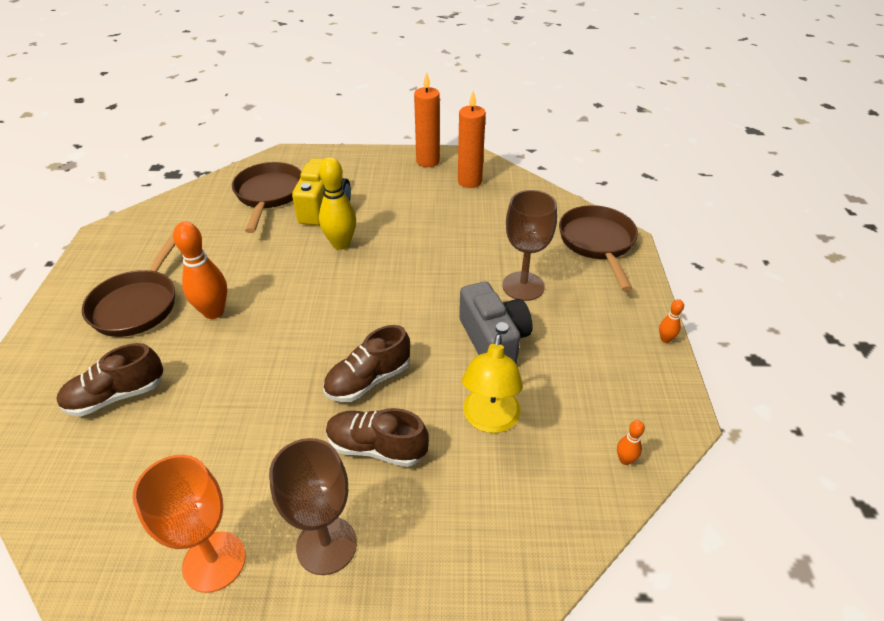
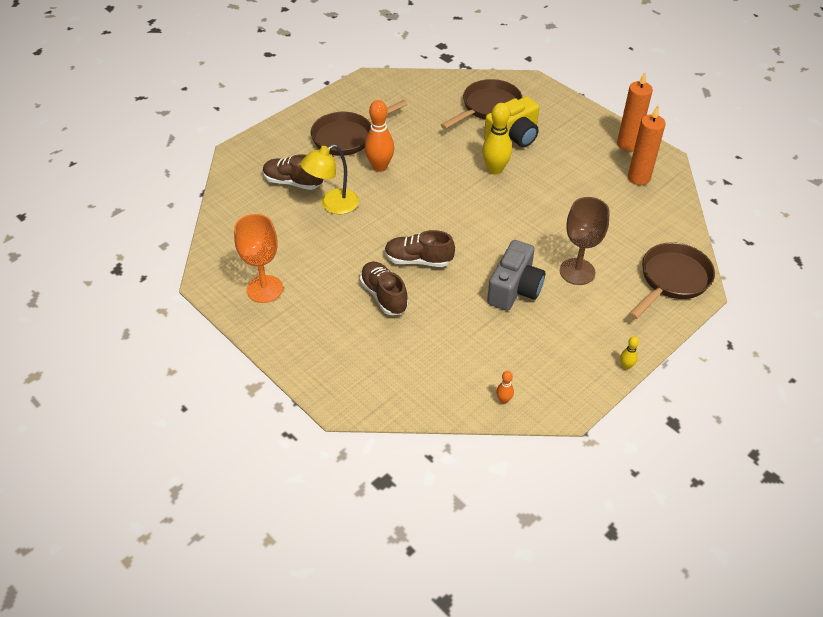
camera: 45 degrees right, 5 degrees up
brown goblet [269,438,357,575] -> none
yellow lamp [462,334,523,433] -> yellow lamp moved to [301,144,359,214]
orange bowling pin [659,299,684,343] -> yellow bowling pin [620,336,639,370]

